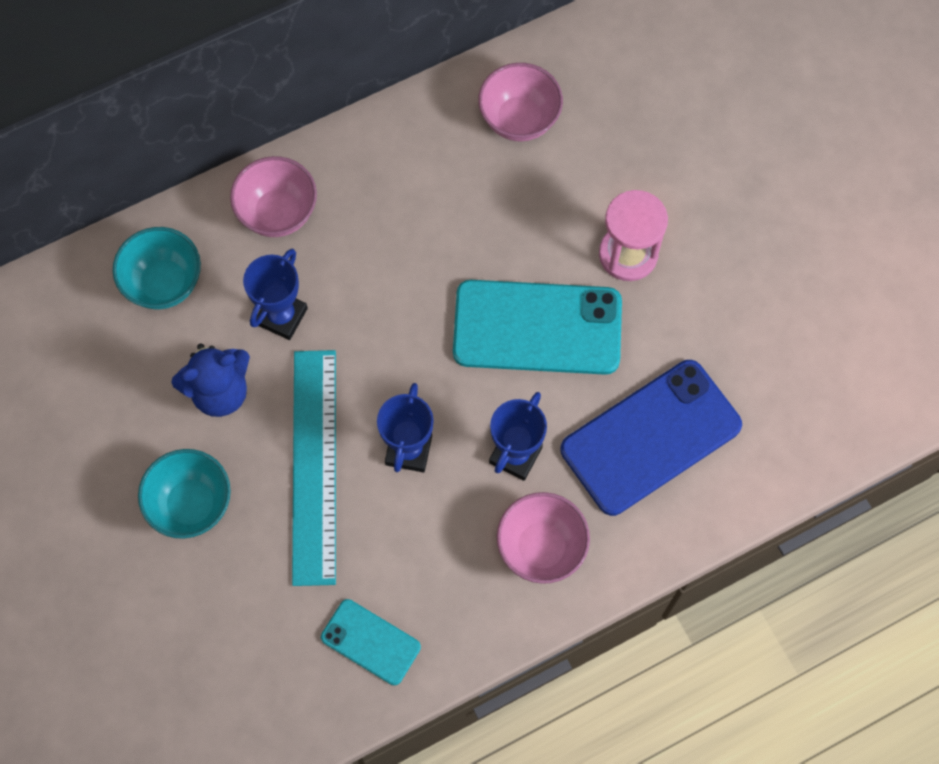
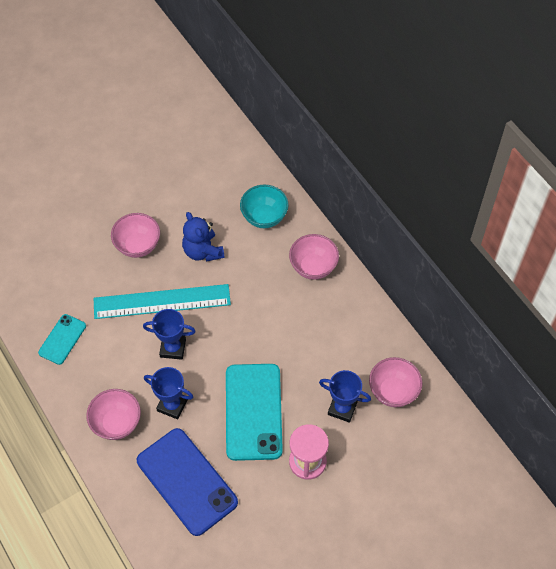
camera: 85 degrees right, 10 degrees down
turquoise bowl [138,449,231,539] -> pink bowl [111,213,160,258]
blue trophy [243,249,308,340] -> blue trophy moved to [319,370,371,423]

